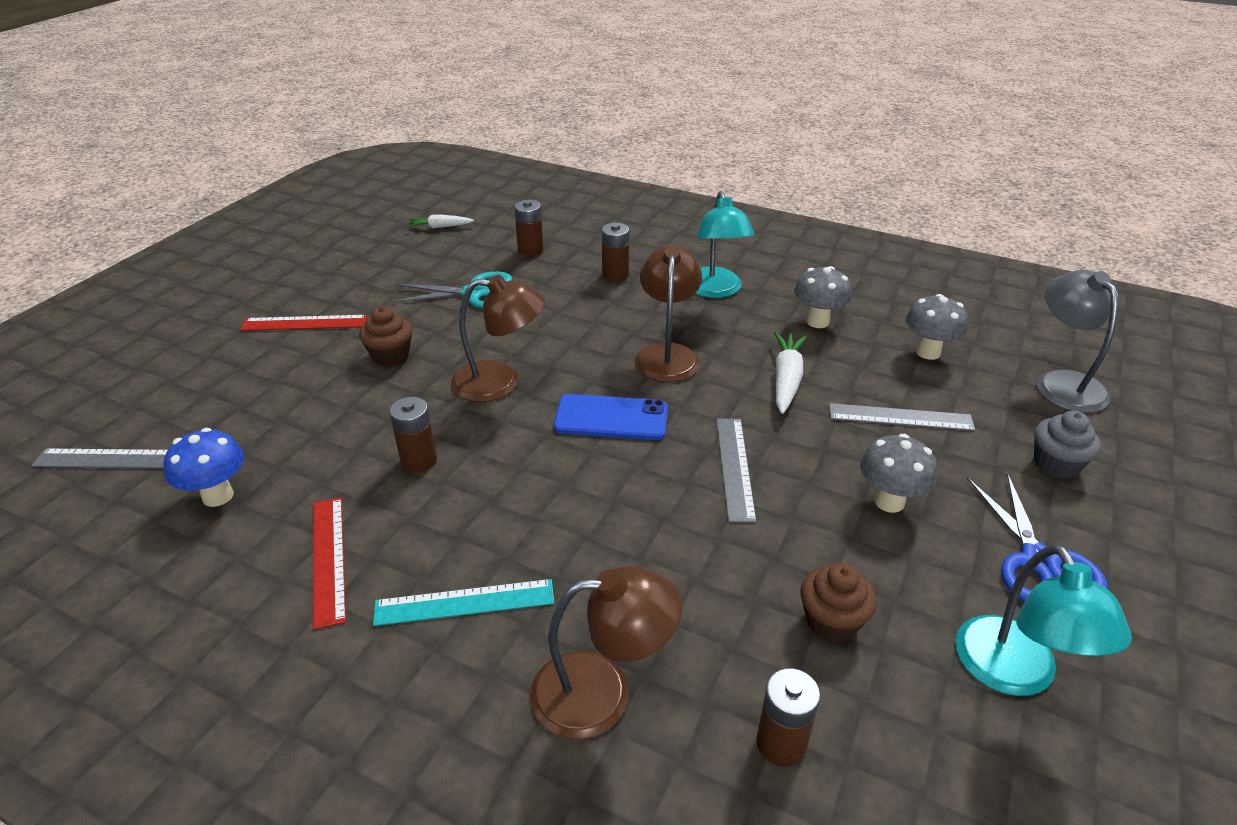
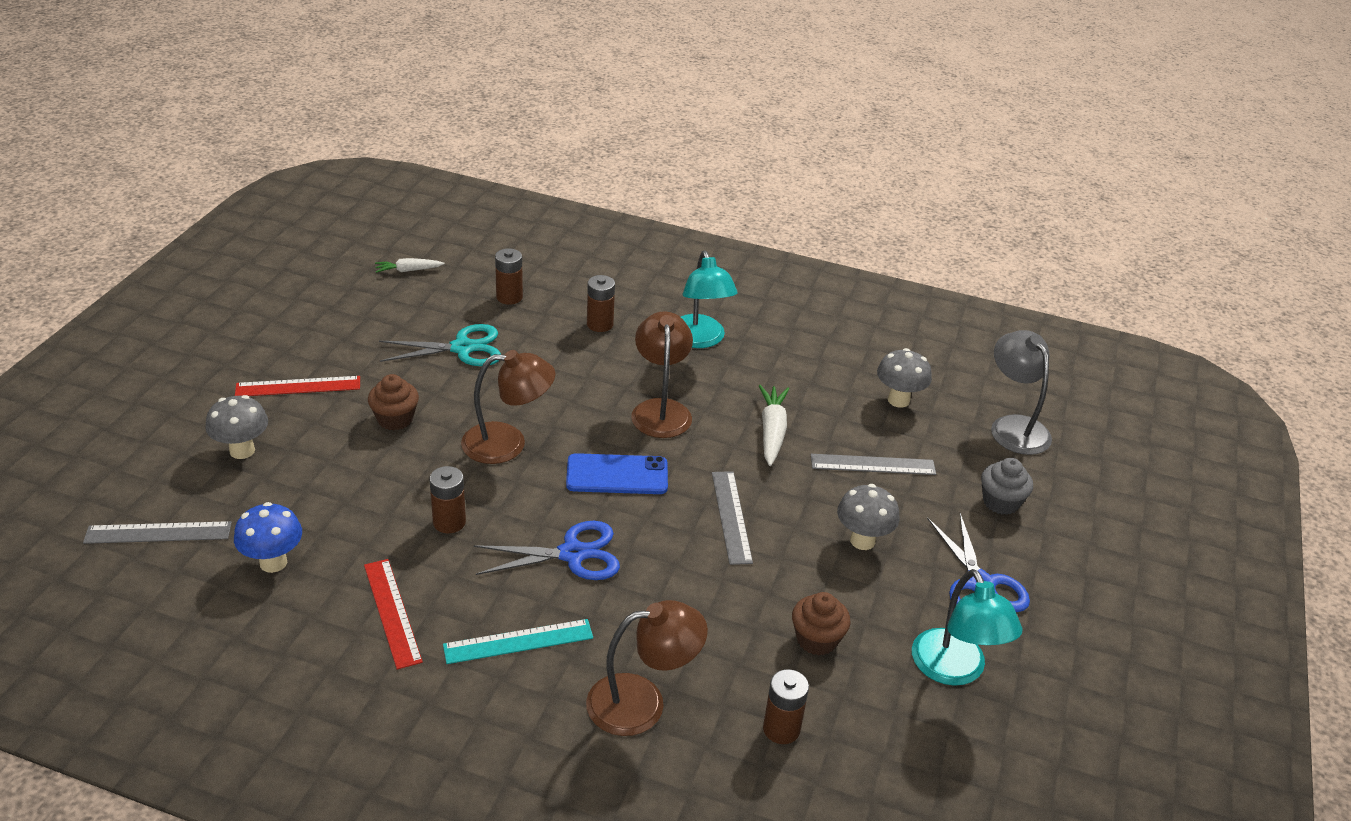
camera: 10 degrees left, 0 degrees up
grey mushroom [794,266,852,328] -> grey mushroom moved to [205,395,268,459]
none -> blue scissors [473,521,620,580]

